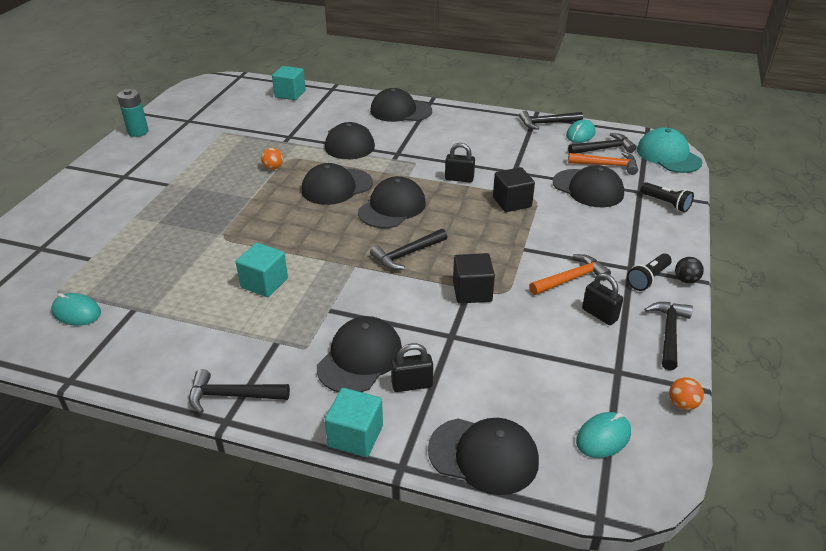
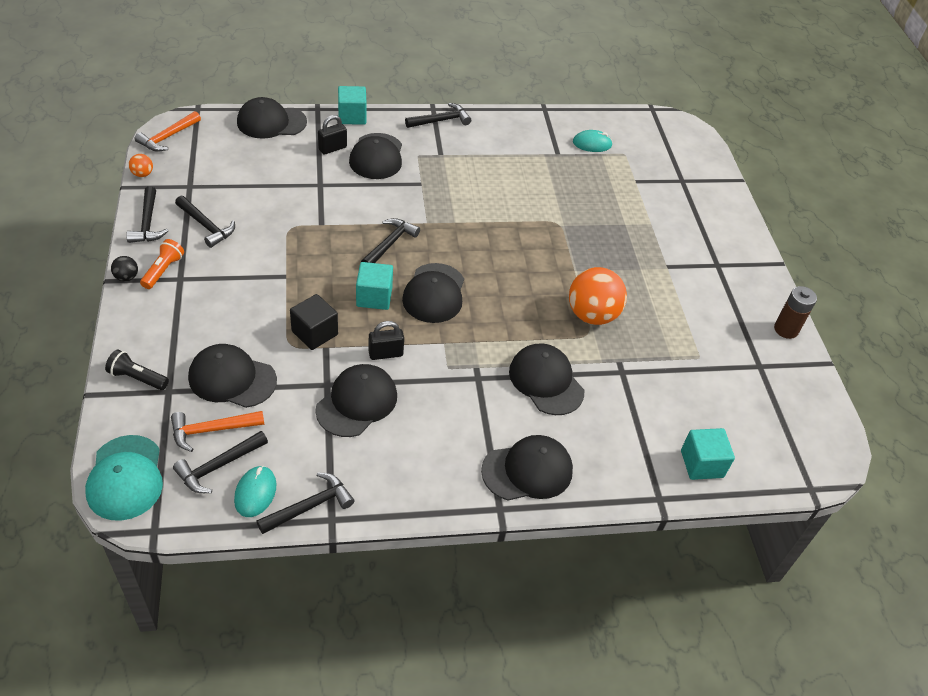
camera: 150 degrees right, 10 degrees up
turquoise battery [117,89,149,137] -> brown battery [774,286,817,339]
turquoise cube [236,243,288,297] -> turquoise cube moved to [356,262,393,310]
orange ball [261,148,283,170] -> orange ball [569,267,627,325], size x2.28
black cap [302,163,373,205] -> black cap moved to [315,364,397,437]
black cube [453,253,495,304] -> none
orange hammer [529,254,611,295] -> orange hammer moved to [135,111,201,152]
turquoise mouse [576,412,631,458] -> none
black padlock [582,273,623,325] -> black hammer [175,196,235,248]
black flashlight [627,253,672,291] -> orange flashlight [140,239,184,289]
turquoise cap [637,127,703,173] -> turquoise cap turned 45 degrees clockwise [85,435,163,521]

